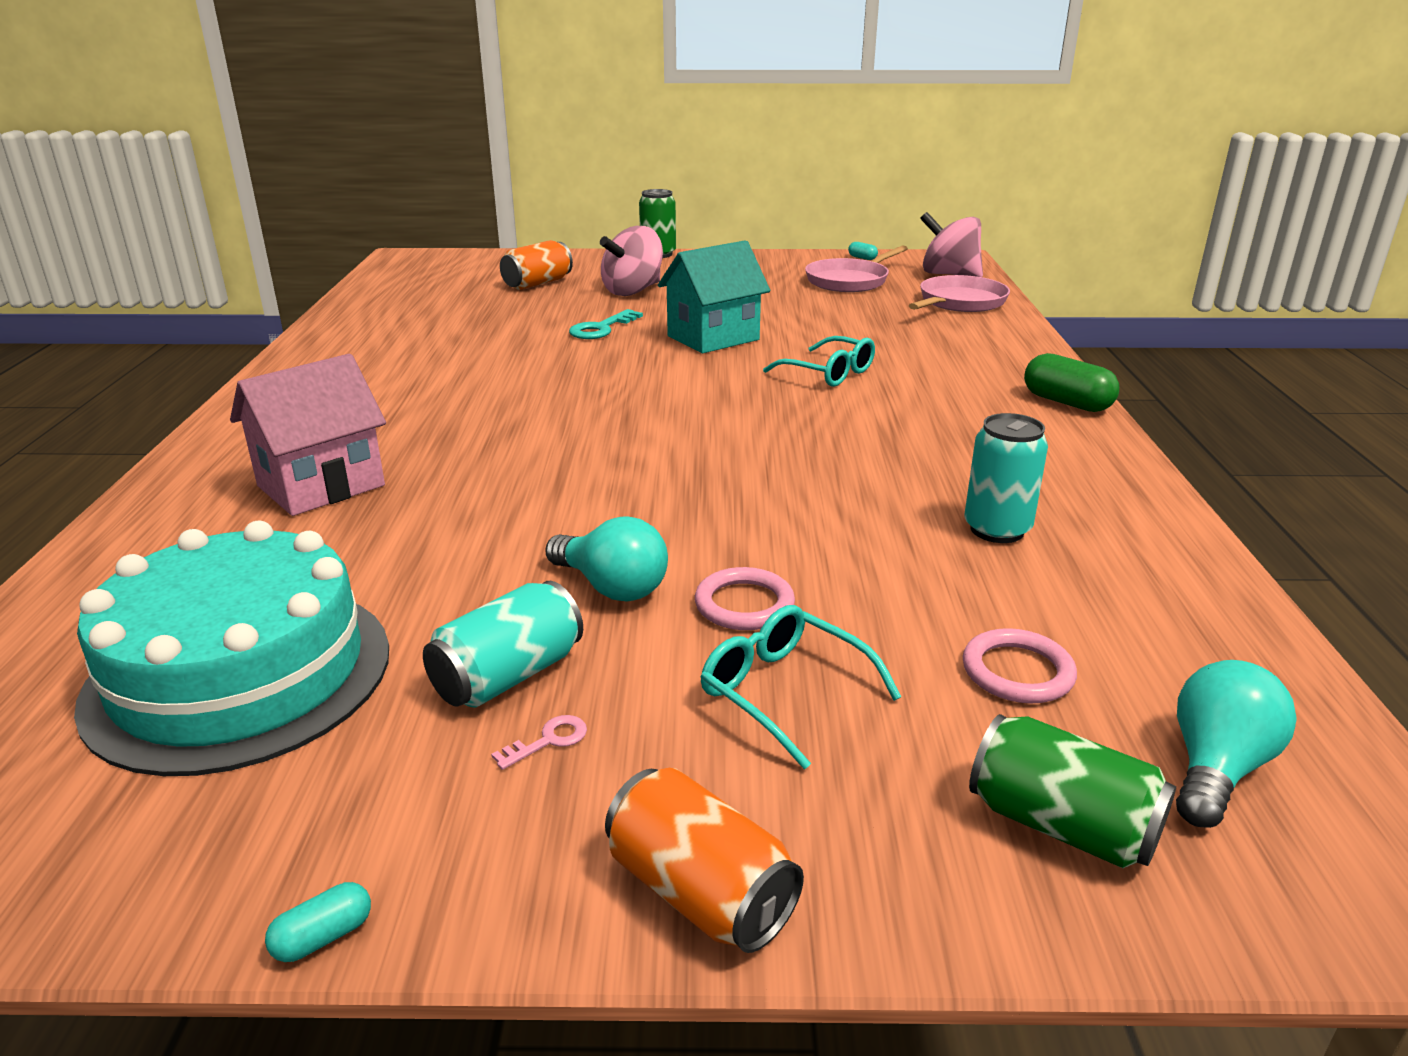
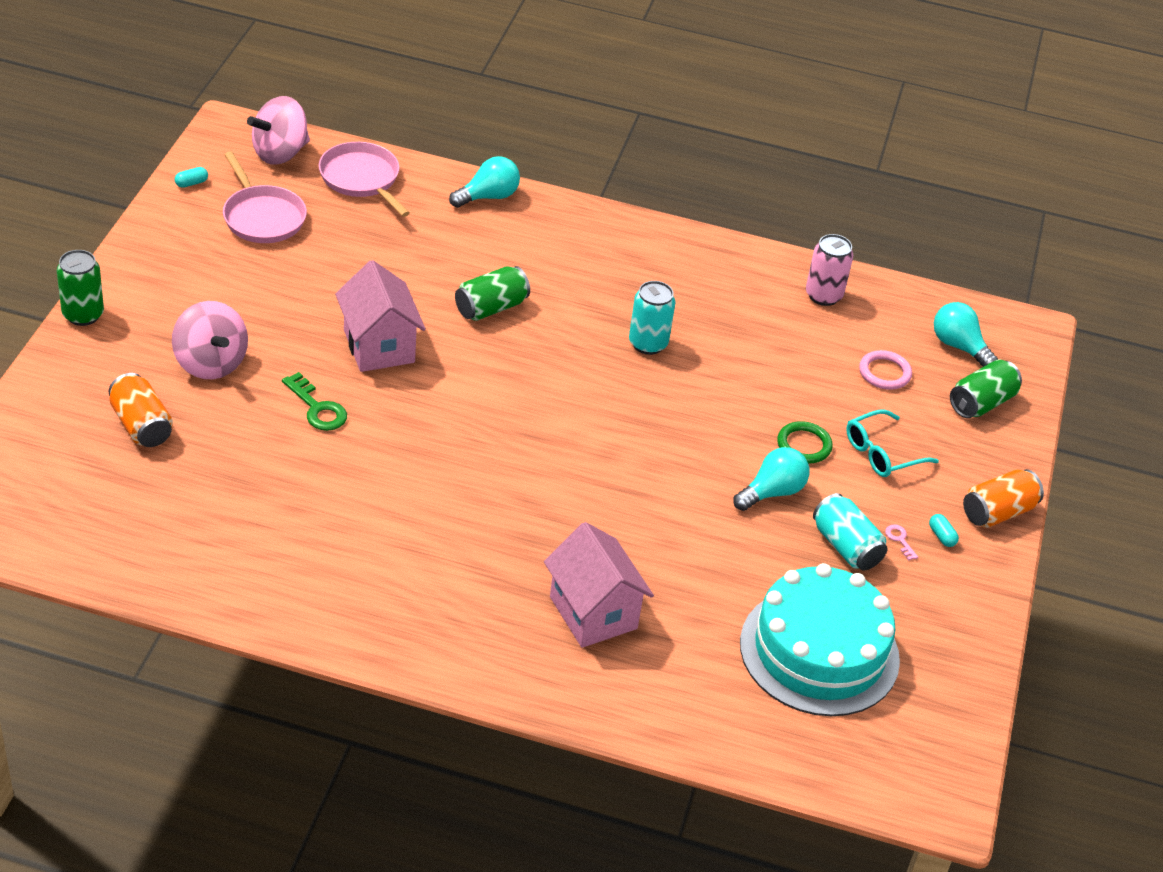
camera: 80 degrees left, 15 degrees up
turquoise capsule [265,882,371,962] -> turquoise capsule moved to [929,514,959,547]
turquoise key [569,309,643,339] -> green key [282,372,347,431]
turquoise house [658,240,770,353] -> pink house [335,260,426,372]
pink ring [695,567,795,630] -> green ring [777,421,833,463]
turquoise glasses [763,336,875,387] -> green can [455,266,530,321]
turquoise can [964,413,1048,543] -> turquoise can moved to [629,281,675,355]
green capsule [1024,353,1119,412] -> none
none -> turquoise light bulb [449,156,520,208]
none -> pink can [806,234,853,306]

